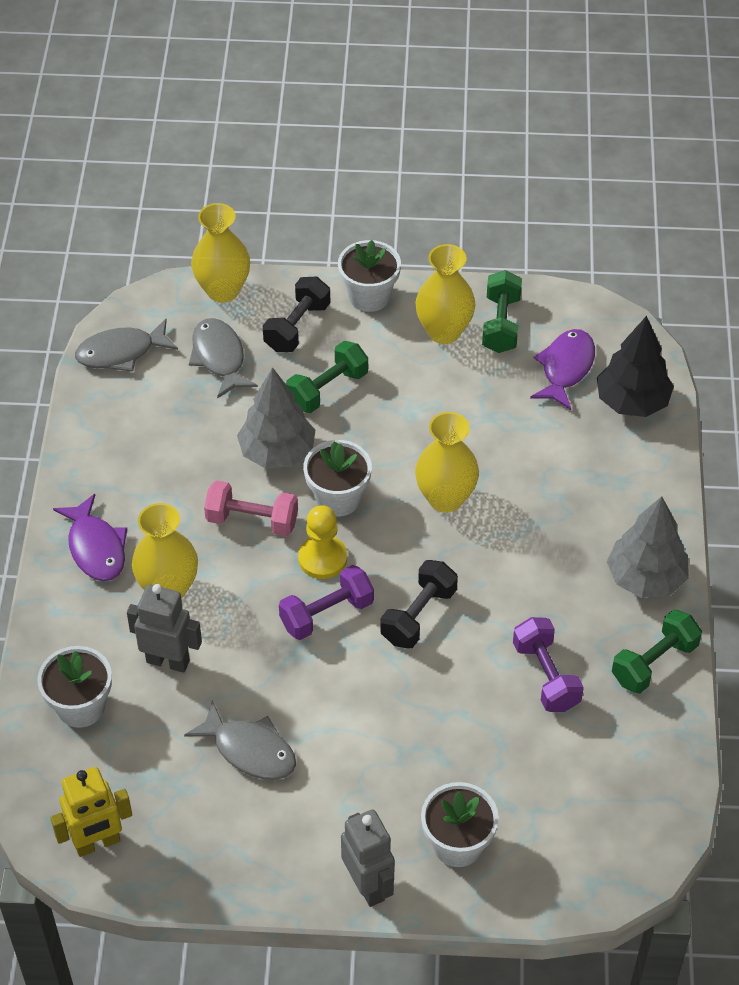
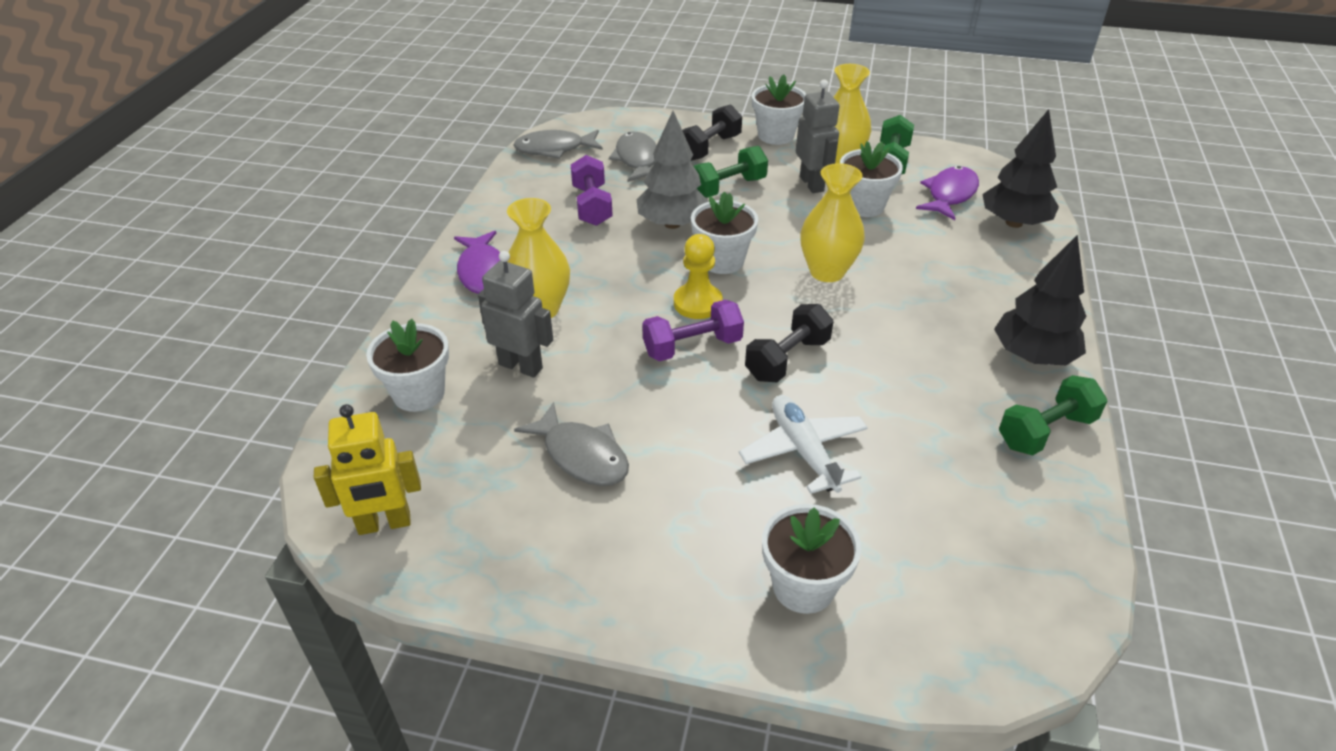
camera: 10 degrees right, 10 degrees down
yellow vase [191,203,250,303] -> none
pink dumbbell [204,481,298,536] -> none
grey robot [341,809,395,907] -> grey robot moved to [796,80,839,193]
purple dumbbell [513,617,584,712] -> purple dumbbell moved to [571,155,613,226]
grey tree [607,496,689,598] -> black tree [994,234,1086,365]
none -> white plane [739,395,868,494]
none -> white flower pot [840,141,903,217]

